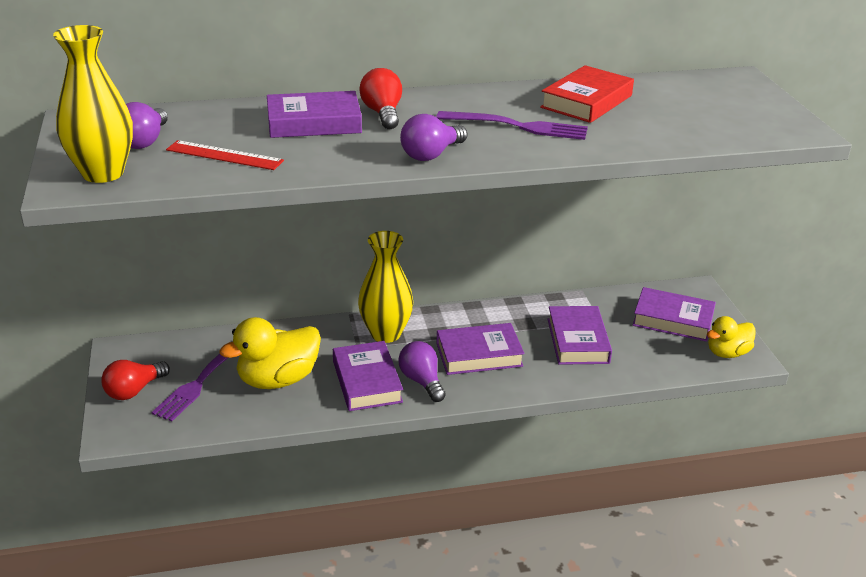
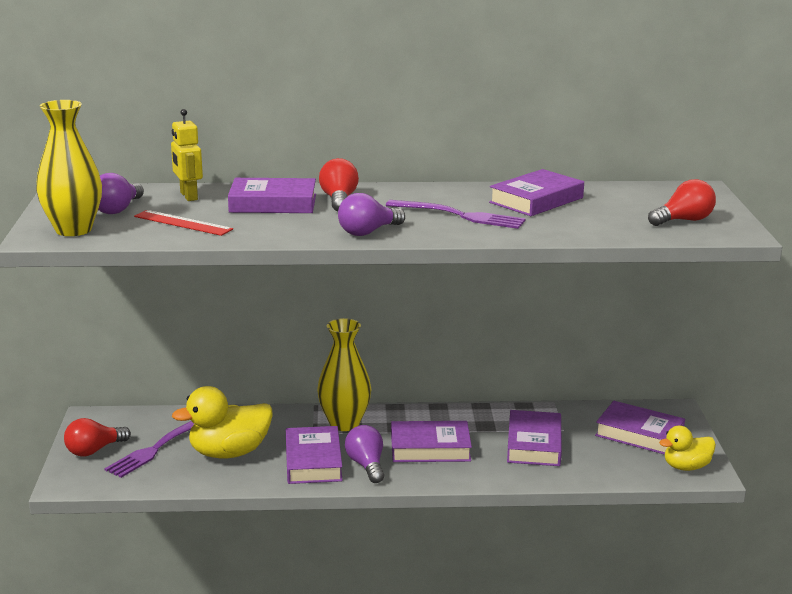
camera: 10 degrees right, 10 degrees down
red book [540,65,634,123] -> purple book [489,169,584,216]
none -> yellow robot [171,109,203,201]
none -> red light bulb [648,179,716,226]

